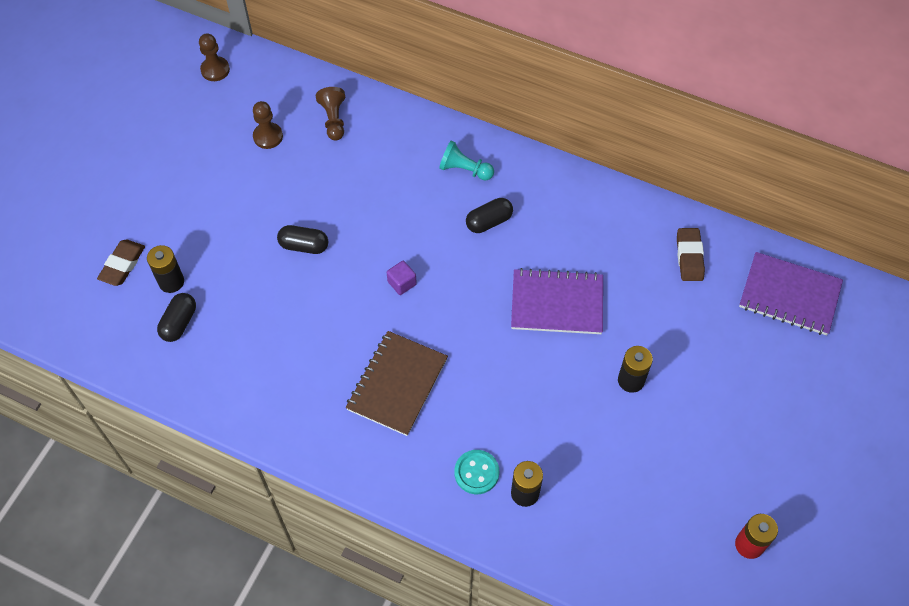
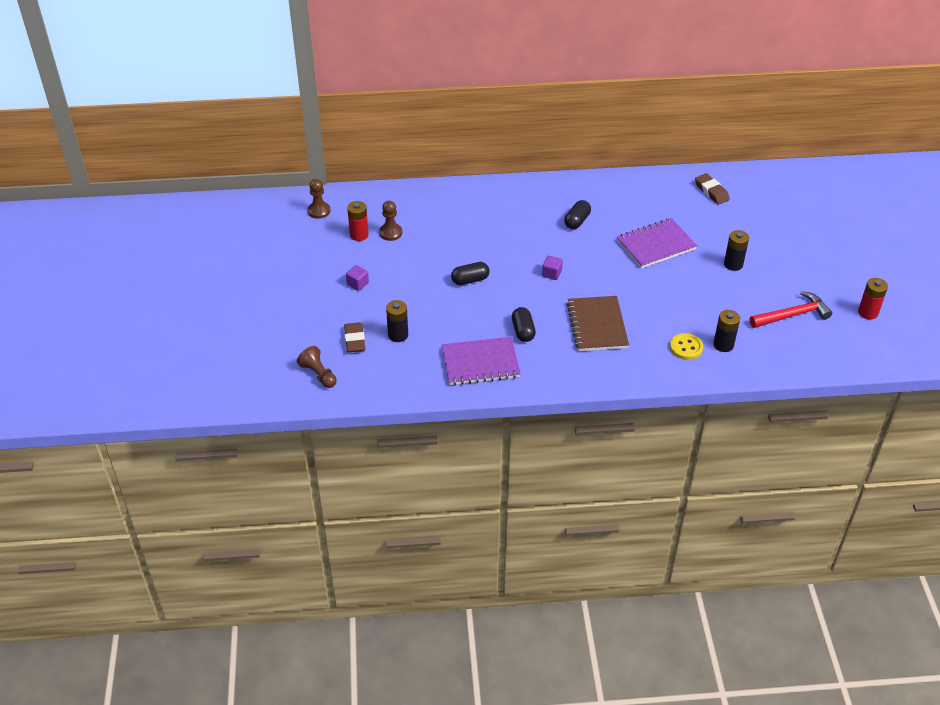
camera: 30 degrees left, 15 degrees down
black capsule [157,293,196,342] -> black capsule moved to [512,307,536,342]
brown pawn [316,87,345,141] -> brown pawn moved to [297,346,337,388]
turquoise pawn [439,141,494,180] -> none
turquoise button [454,450,499,494] -> yellow button [670,333,703,360]
purple notebook [739,252,843,335] -> purple notebook moved to [442,337,521,385]
none -> purple cube [346,265,369,291]
none -> red battery [347,201,369,241]
none -> red hammer [750,291,832,328]

